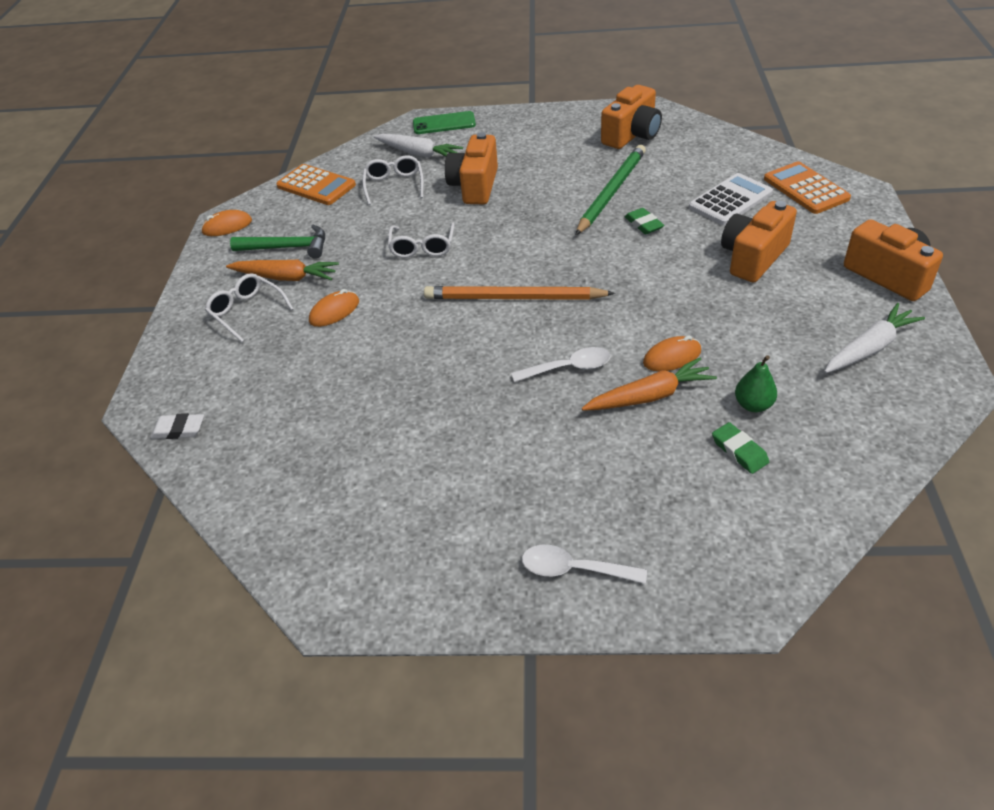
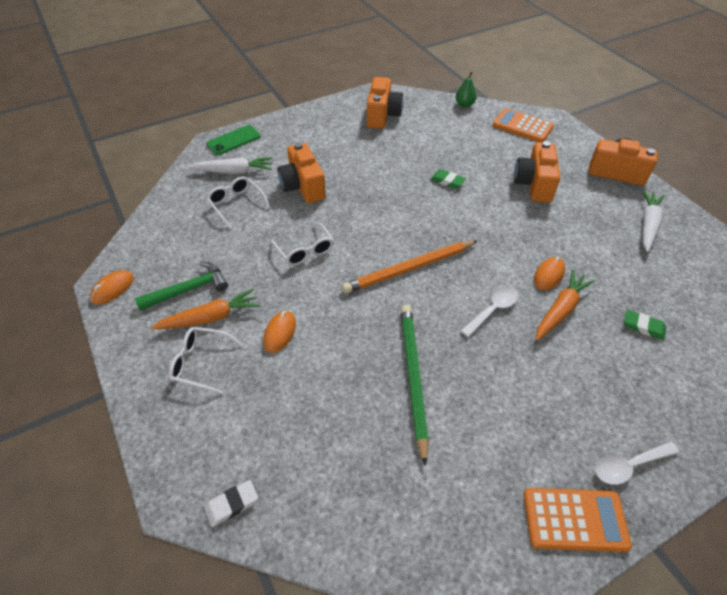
camera: 35 degrees left, 5 degrees up
orange calculator [276,164,356,205] -> orange calculator moved to [523,488,632,552]
green pencil [576,145,646,235] -> green pencil moved to [401,305,429,466]
white calculator [689,173,773,225] -> none
green pear [735,355,777,412] -> green pear moved to [456,71,477,107]

